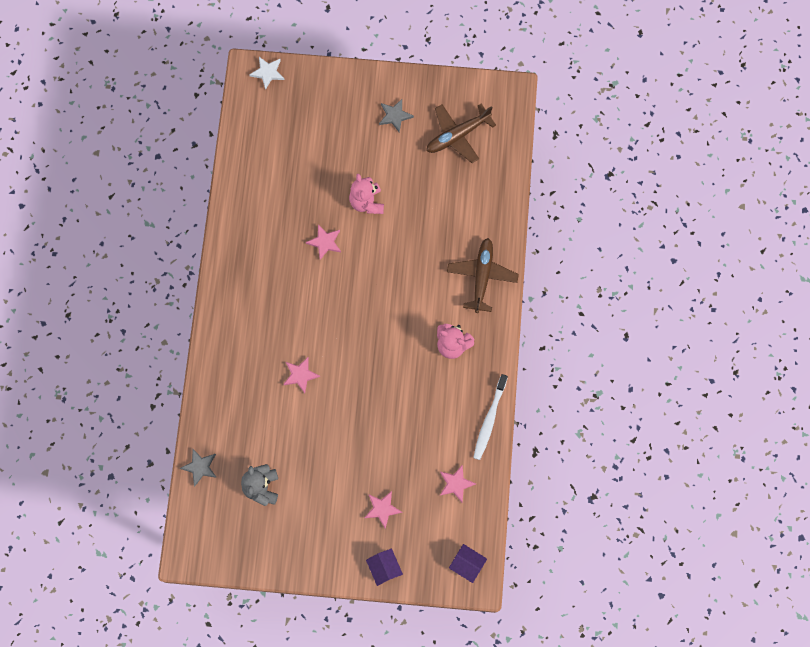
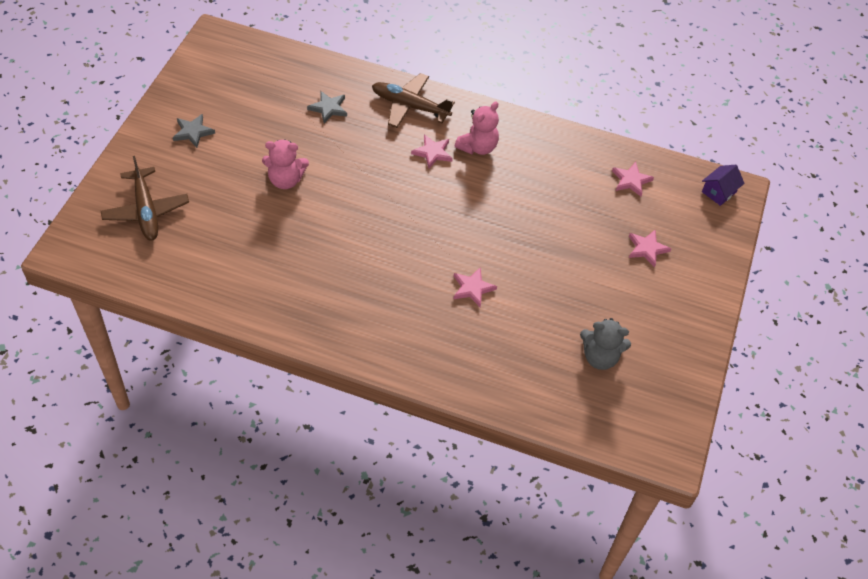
camera: 80 degrees left, 20 degrees down
grey star [180,449,217,486] -> grey star moved to [307,91,347,123]
white star [249,57,284,90] -> none
pink star [306,225,341,260] -> pink star moved to [411,135,453,168]
purple house [366,549,403,586] -> none
brown plane [426,104,496,163] -> brown plane moved to [101,156,189,241]
white toothbrush [473,374,508,460] -> none

